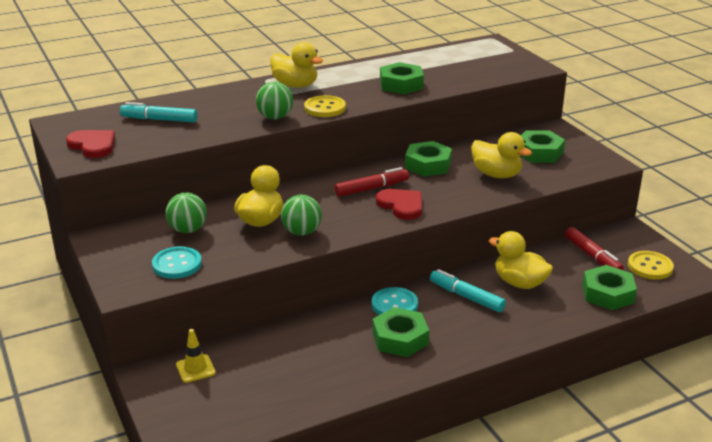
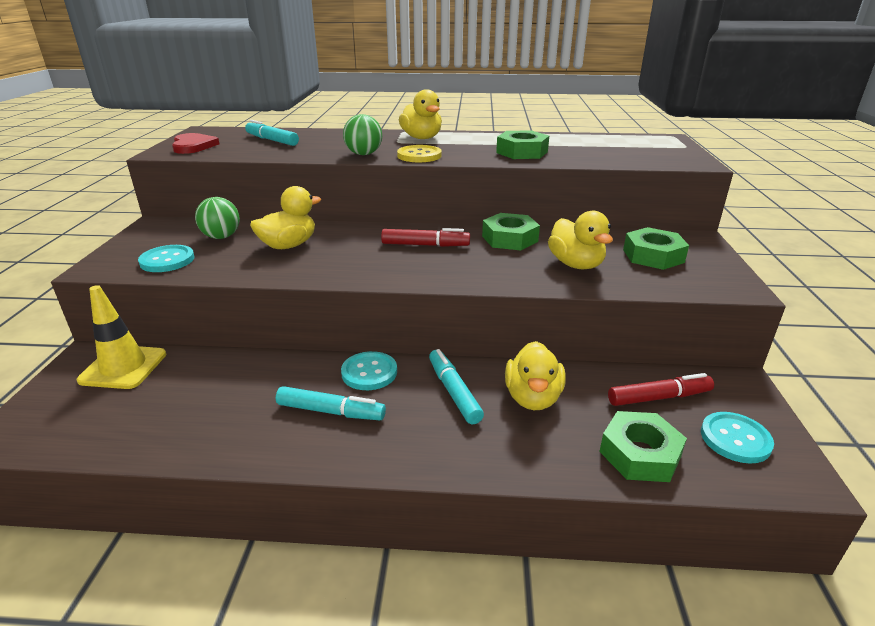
camera: 30 degrees right, 0 degrees up
yellow traffic cone [176,329,216,383] -> yellow traffic cone [77,285,166,389], size x1.74
green ball [281,195,322,236] -> none
green nut [372,307,429,357] -> turquoise marker [276,386,386,420]
red heart [376,189,422,220] -> none
yellow duck [489,231,553,289] -> yellow duck turned 150 degrees counterclockwise [505,341,565,410]
red marker [565,227,624,270] -> red marker turned 105 degrees counterclockwise [608,373,714,406]
yellow button [628,251,674,280] -> turquoise button [701,412,774,464]

